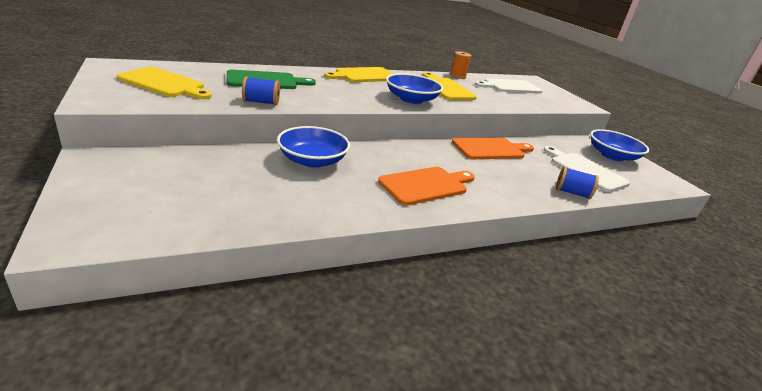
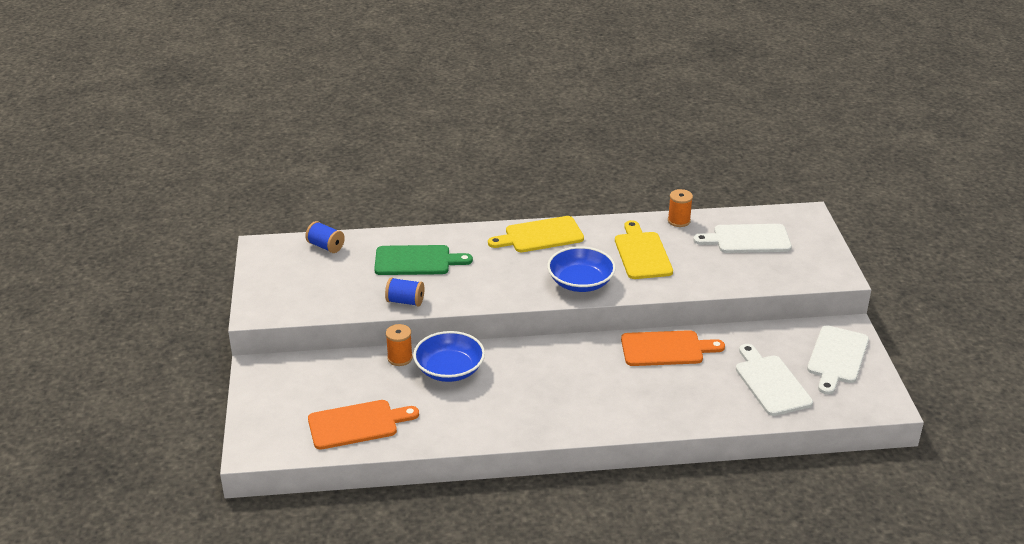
camera: 20 degrees right, 5 degrees up
yellow cutting board [117,67,212,99] -> none
orange cutting board [378,167,475,205] -> orange cutting board moved to [308,400,419,450]
blue spool [556,167,599,199] -> blue spool moved to [305,221,345,253]
blue bowl [590,129,649,161] -> white cutting board [807,325,869,395]
none -> orange spool [386,324,413,366]

